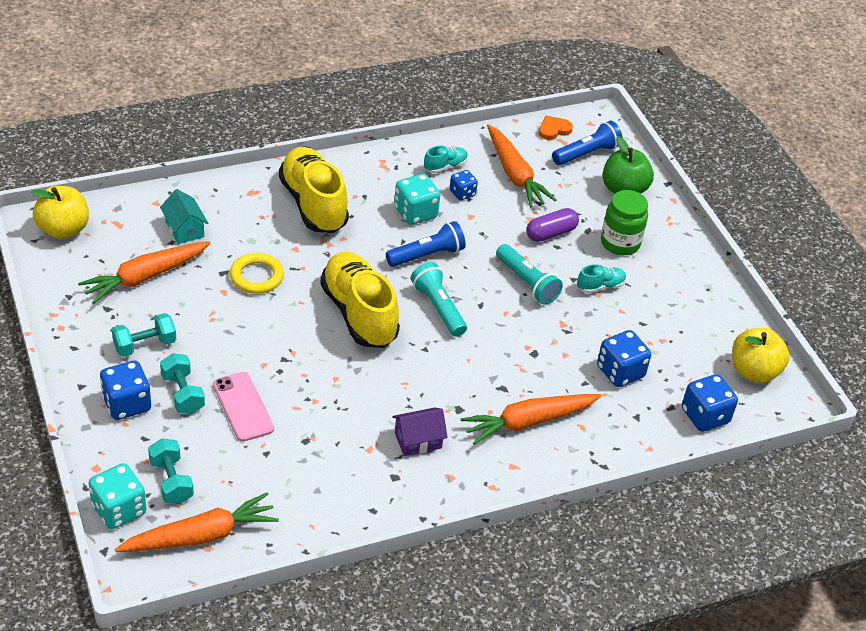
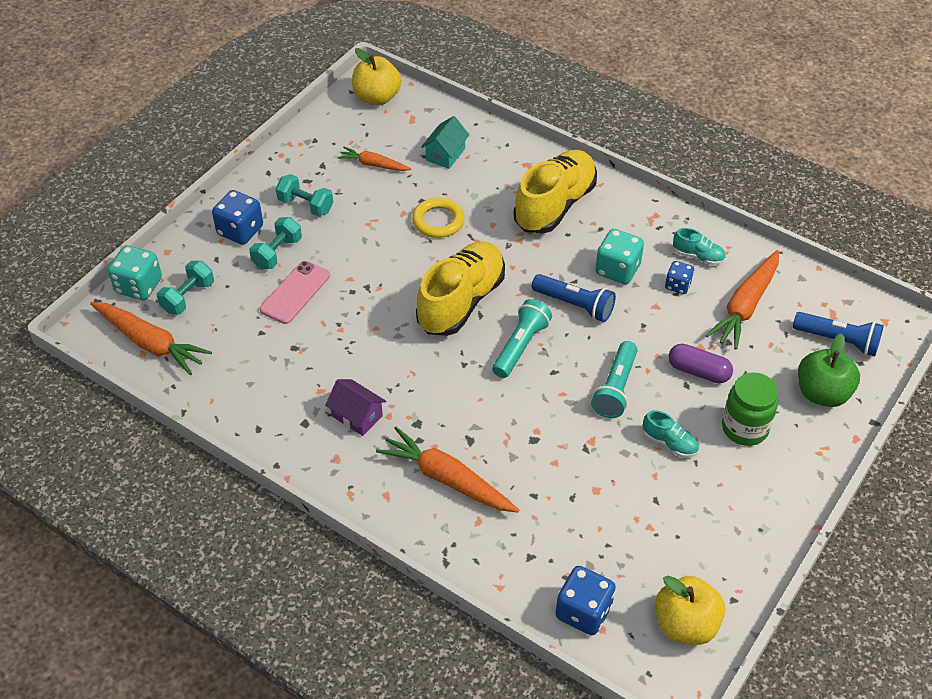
camera: 60 degrees right, 5 degrees up
orange carrot [78,241,210,304] -> orange carrot [337,147,411,171], size x0.59
orange heart [539,116,573,140] -> none
blue dice [597,330,651,387] -> none

